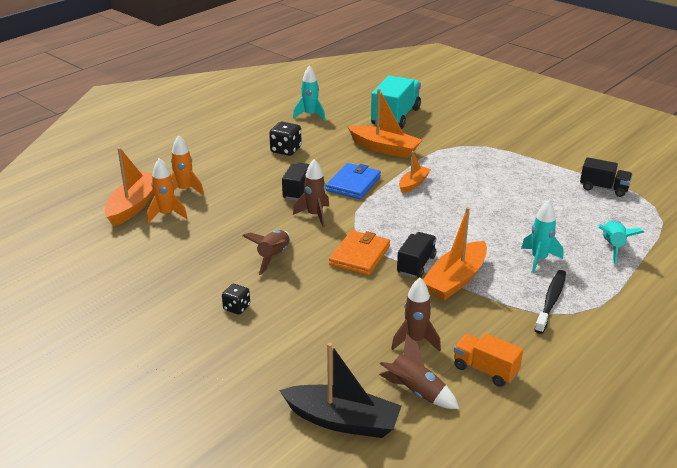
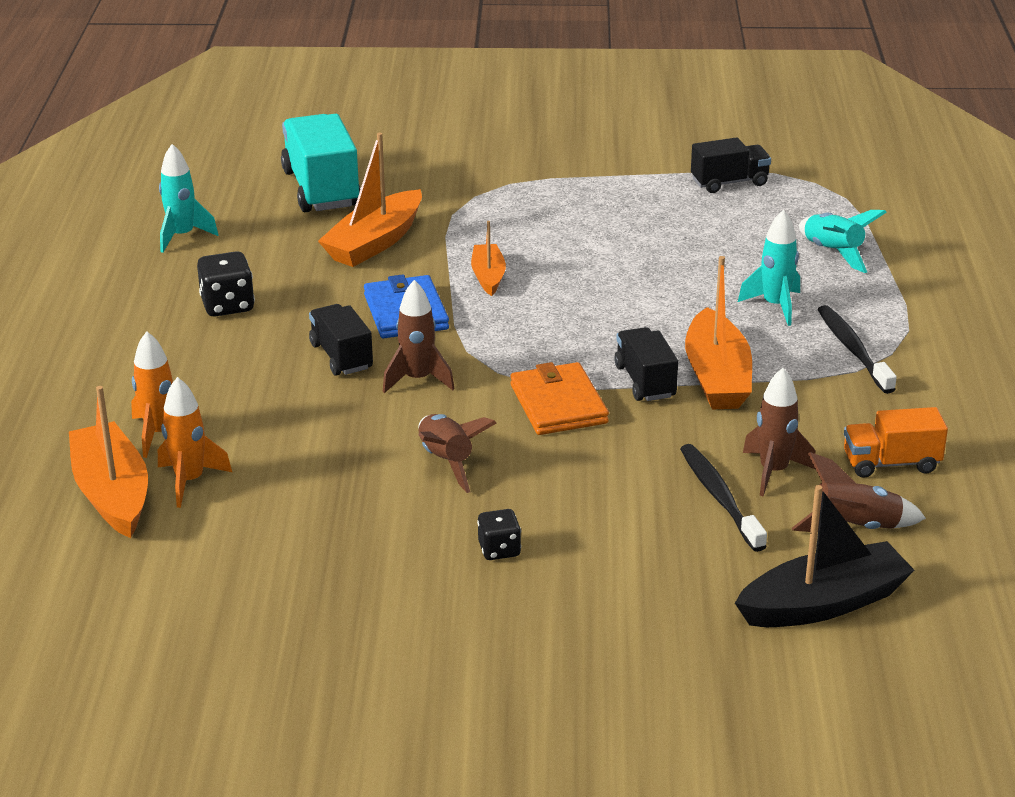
camera: 40 degrees left, 0 degrees up
orange boat [347,88,422,158] -> orange boat turned 135 degrees clockwise [318,133,422,267]
none -> black toothbrush [680,444,767,552]

